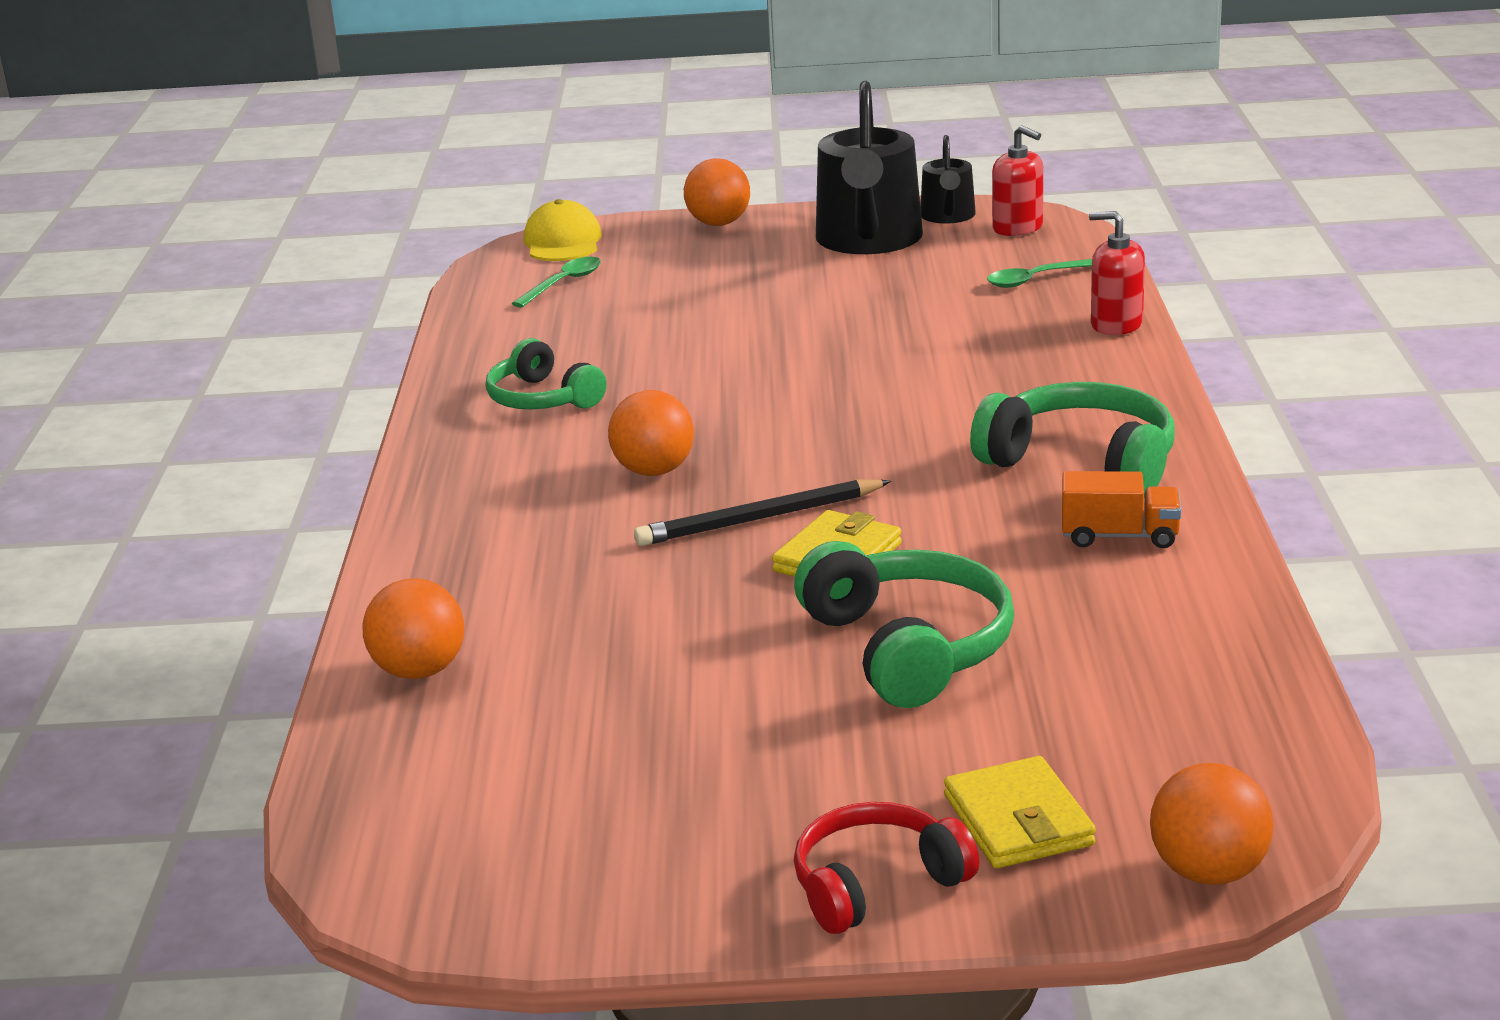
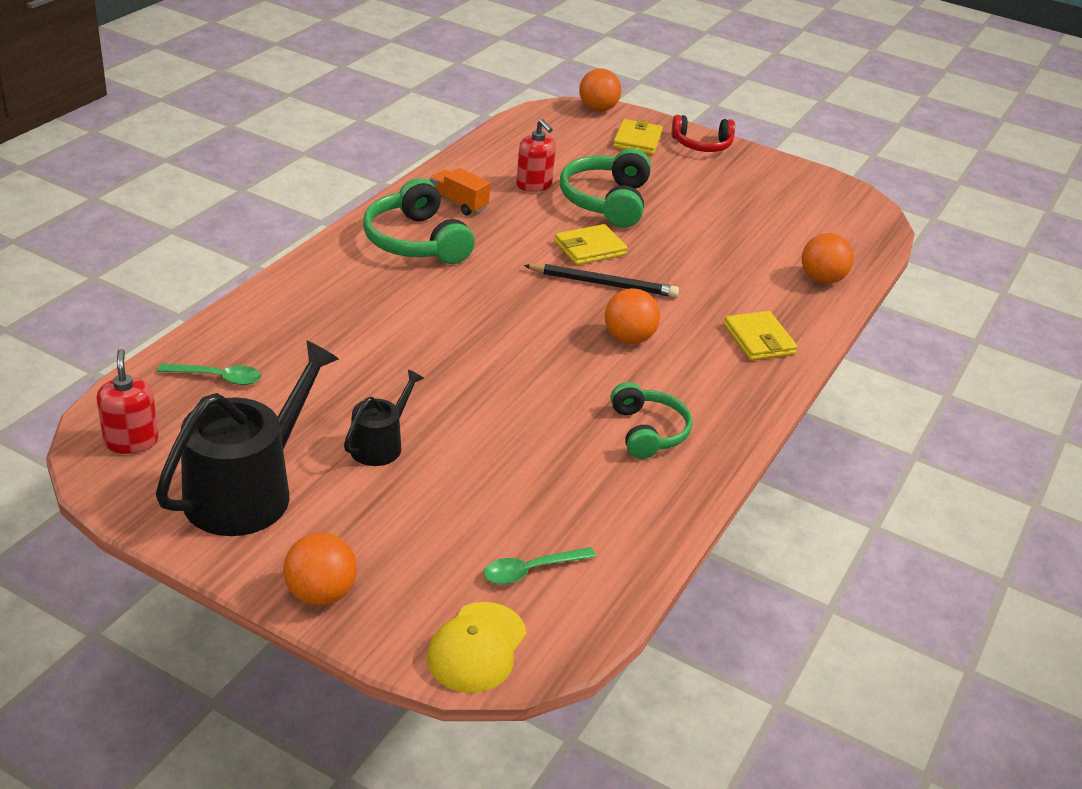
camera: 155 degrees left, 10 degrees up
black watering can [921,135,976,224] -> black watering can moved to [344,370,424,466]
red soap dispenser [1089,211,1145,335] -> red soap dispenser moved to [516,119,556,192]
none -> yellow wallet [724,311,797,360]

